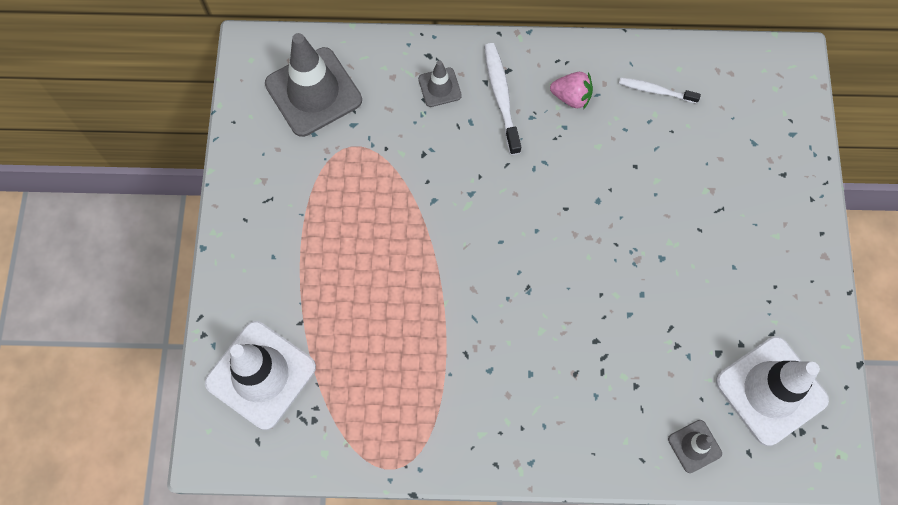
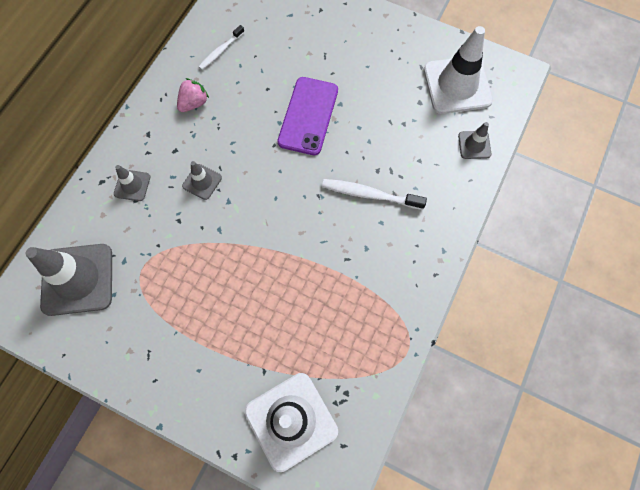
camera: 65 degrees left, 0 degrees up
white toothbrush [484,43,521,155] -> white toothbrush moved to [322,179,427,210]
none -> grey traffic cone [182,161,222,200]
none -> purple phone [277,77,338,155]

